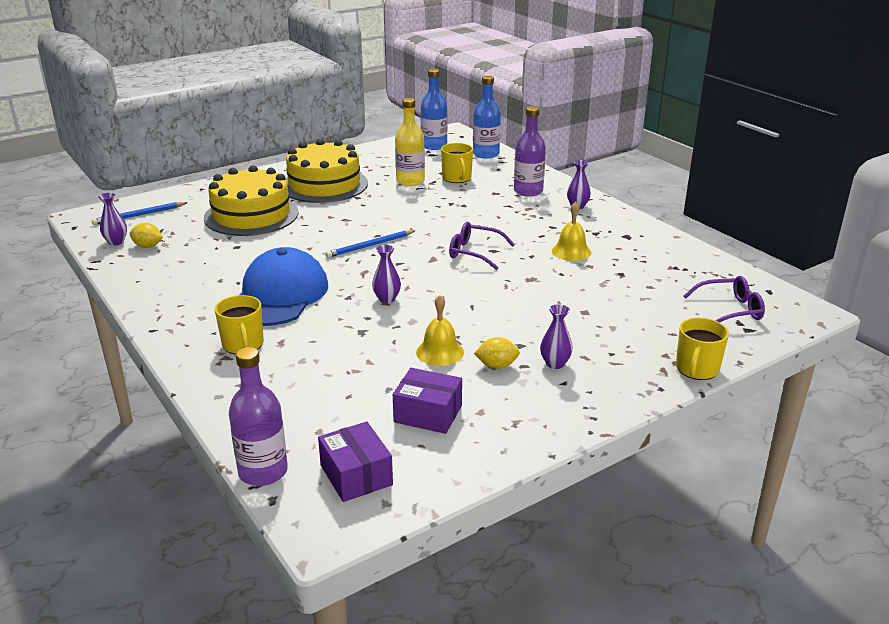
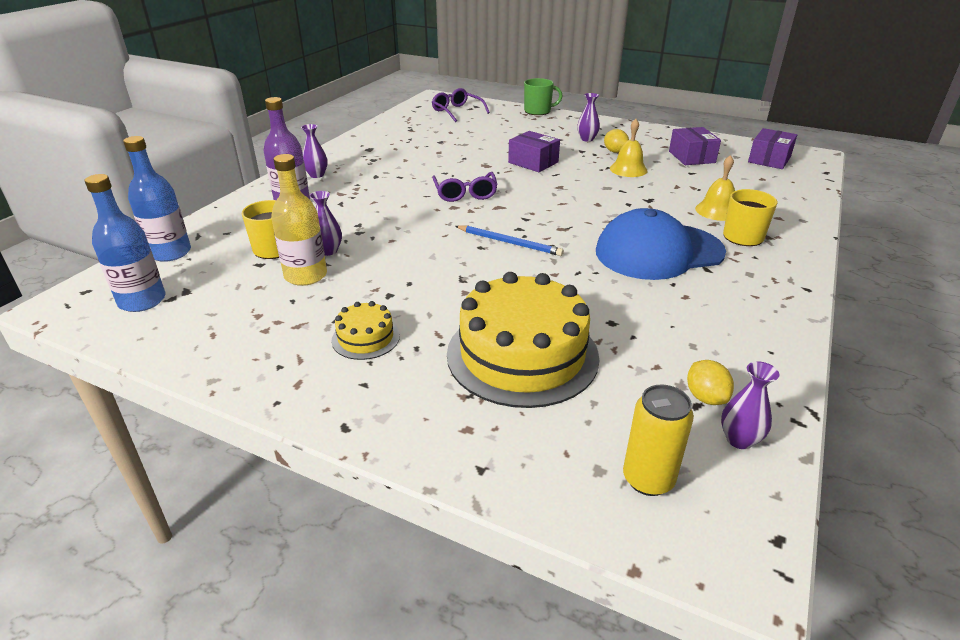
camera: 120 degrees left, 5 degrees up
blue pencil [92,202,188,225] -> yellow can [623,384,694,496]
purple bottle [229,347,288,486] -> none
yellow cake [286,139,368,203] -> yellow cake [332,301,400,360], size x0.46
purple vase [372,245,401,303] -> purple vase moved to [309,191,342,256]
yellow bell [552,201,591,261] -> yellow bell moved to [695,155,735,221]
yellow mug [676,318,729,380] -> green mug [524,78,562,115]
none -> purple box [508,131,560,172]

